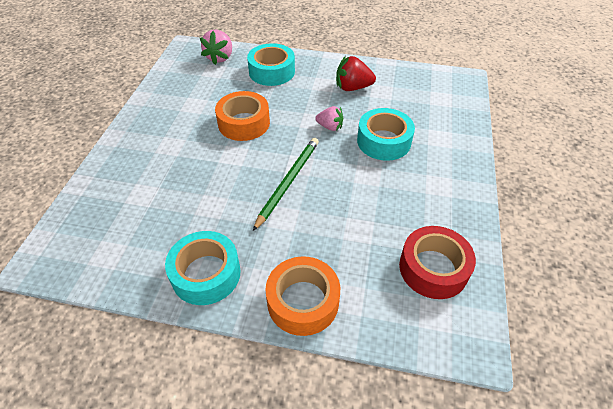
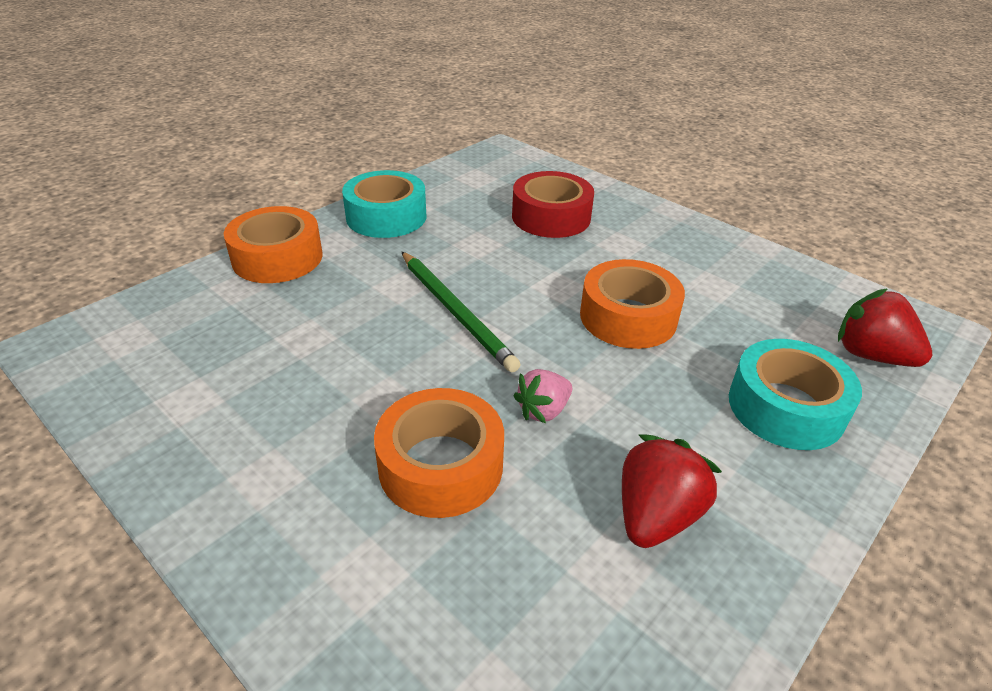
camera: 120 degrees right, 10 degrees down
pink strawberry [200,30,232,65] -> red strawberry [838,289,932,367]
turquoise tape [357,108,415,161] -> orange tape [374,388,504,518]
red tape [399,226,476,299] -> red tape moved to [512,171,594,238]

